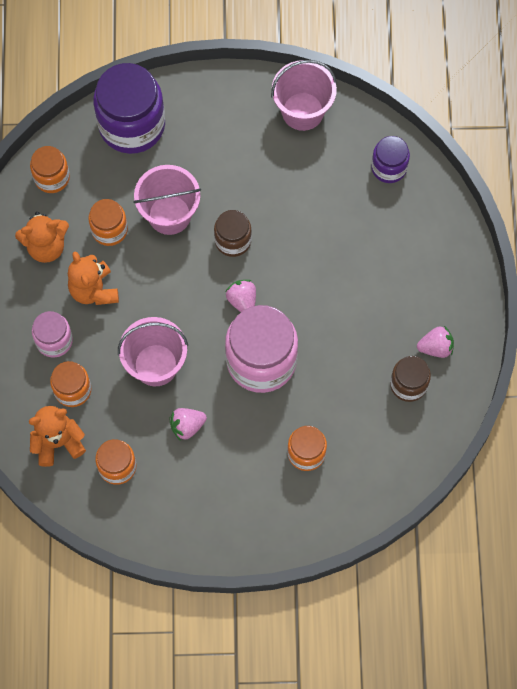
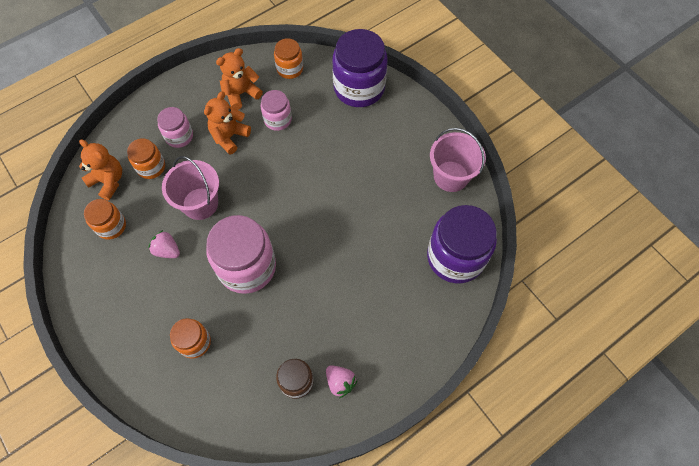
camera: 55 degrees right, 5 degrees down
orange teddy bear [15,212,69,263] -> orange teddy bear turned 105 degrees clockwise [216,48,263,110]
orange jar [88,199,128,246] -> pink jar [261,90,292,131]
pink bucket [133,165,201,235] -> none
brown jar [214,210,252,257] -> none
pink strawberry [226,280,256,312] -> none
purple jar [371,136,410,183] -> purple jar [427,205,497,283], size x1.87

